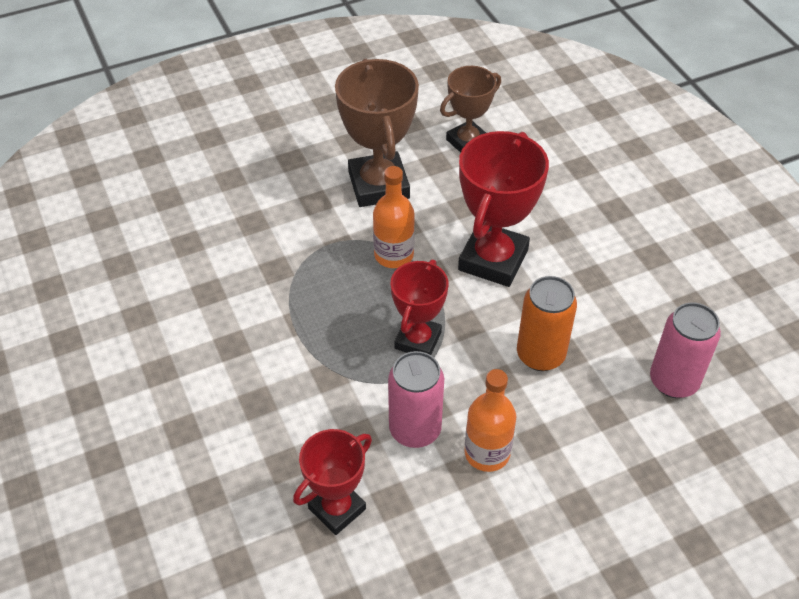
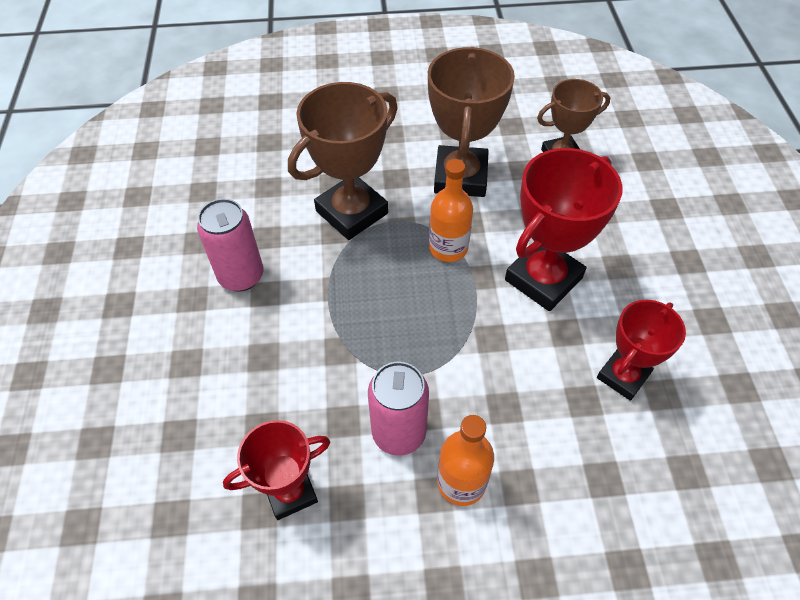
camera: 20 degrees right, 5 degrees up
red trophy [390,260,448,355] -> red trophy moved to [597,300,686,401]
orange can [517,276,577,371] -> none
pink can [650,302,721,398] -> pink can moved to [197,199,263,292]
none -> brown trophy [288,82,398,240]

